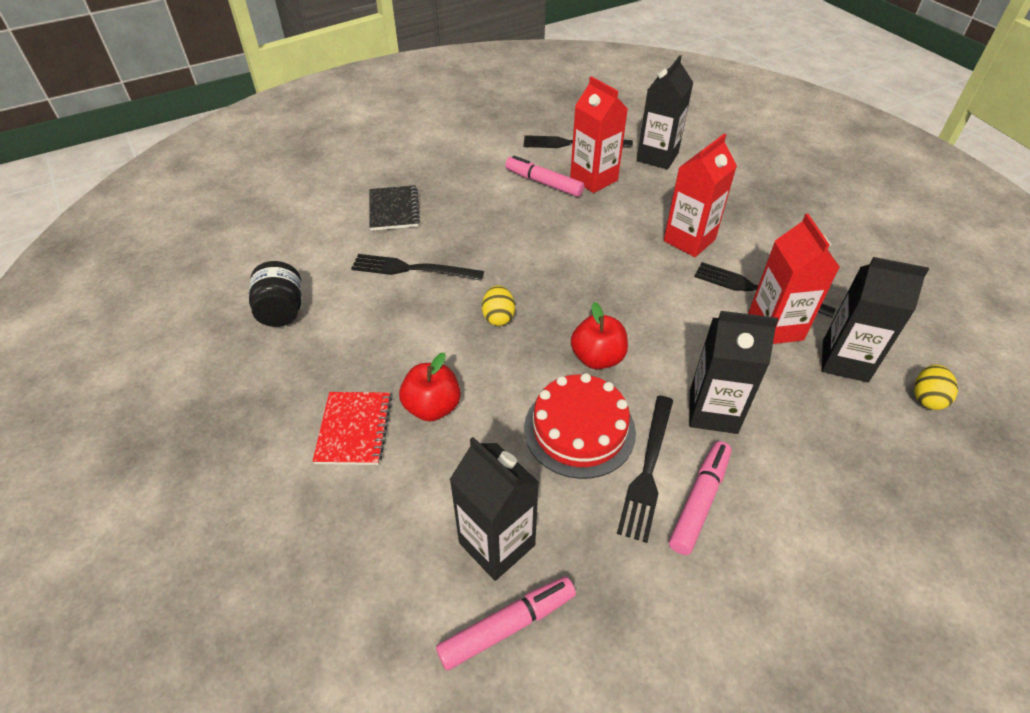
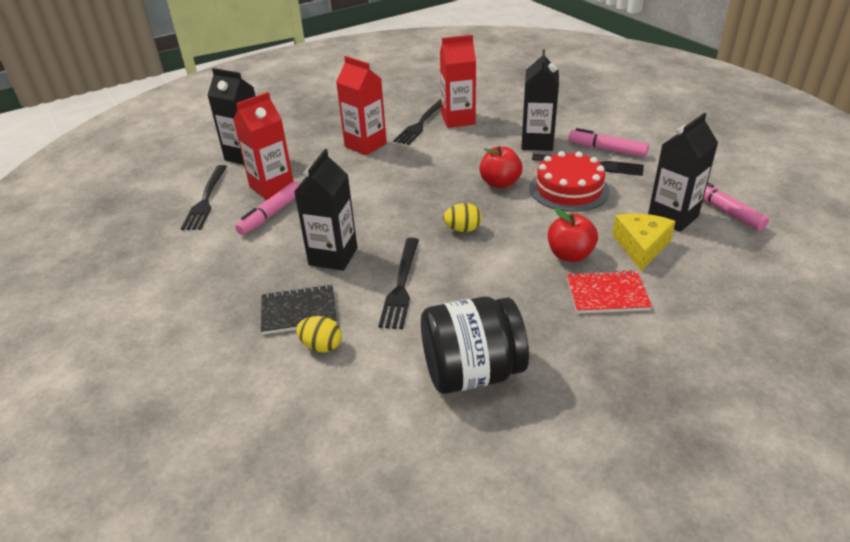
camera: 90 degrees left, 10 degrees down
black jar [249,261,301,327] -> black jar [421,297,529,394], size x1.57
black carton [822,257,929,382] -> black carton moved to [294,149,357,271]
yellow egg [914,364,958,410] -> yellow egg moved to [296,316,342,352]
none -> yellow cheese [612,213,676,271]

